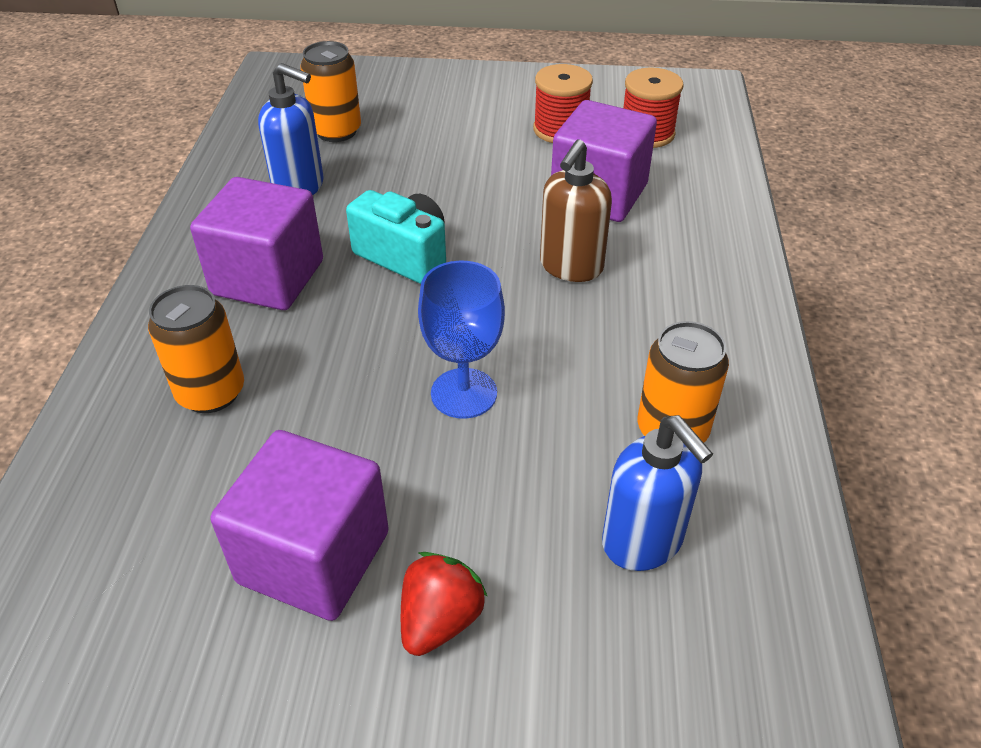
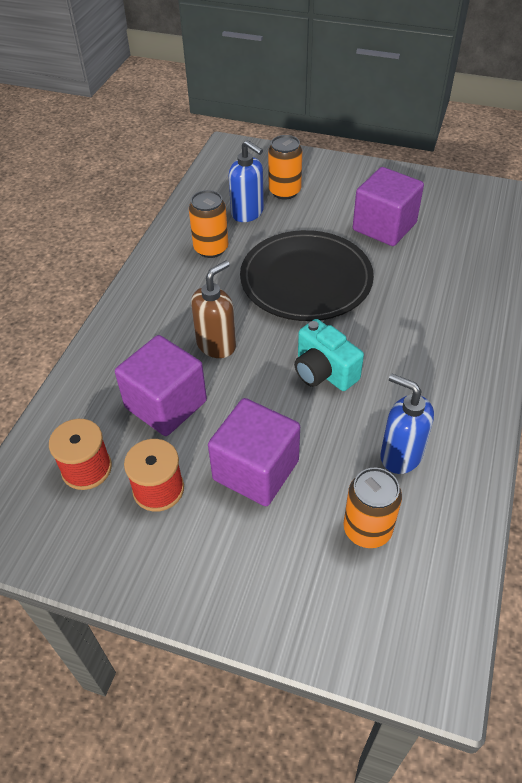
camera: 165 degrees left, 5 degrees up
orange can [148,285,244,413] -> orange can moved to [268,135,302,200]
purple cube [190,177,323,310] -> purple cube moved to [208,398,300,506]
red strawberry [401,552,488,656] -> none
blue goblet [418,260,505,419] -> black plate [240,230,374,321]
blue soap dispenser [602,415,713,571] -> blue soap dispenser turned 150 degrees clockwise [229,140,264,222]

